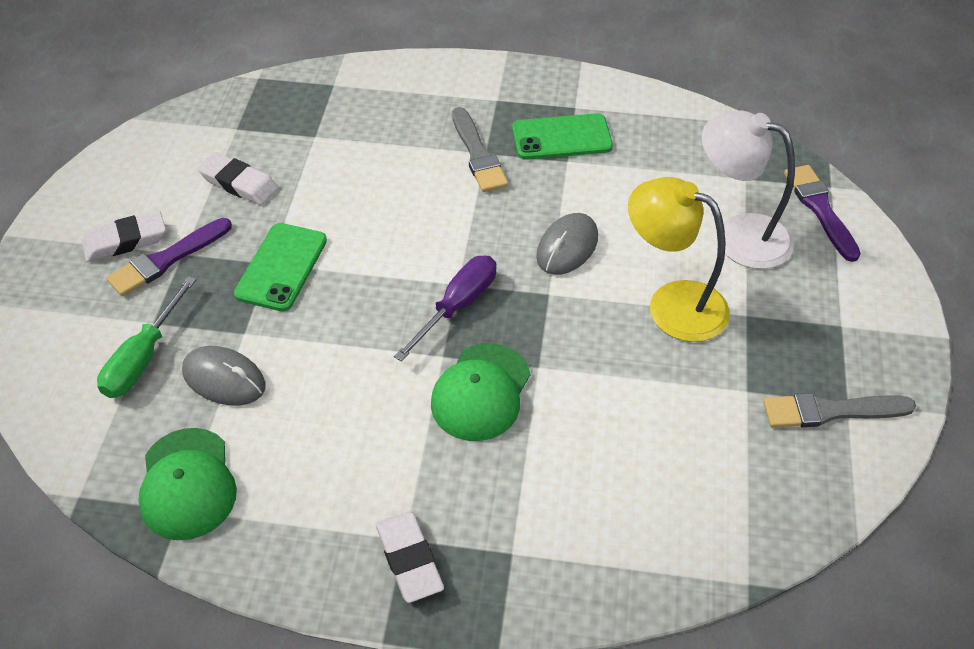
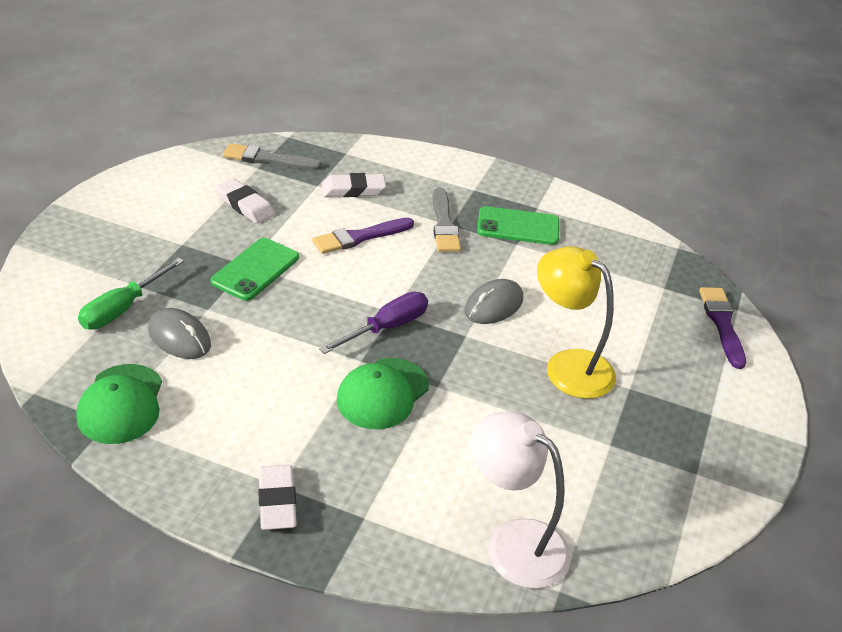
camera: 10 degrees right, 10 degrees down
white eraser [82,211,166,262] -> white eraser moved to [321,173,386,197]
purple brush [106,218,232,296] -> purple brush moved to [312,218,414,254]
white lamp [701,111,795,269] -> white lamp moved to [470,412,571,589]
grey brush [763,393,916,428] -> grey brush moved to [223,143,322,170]

